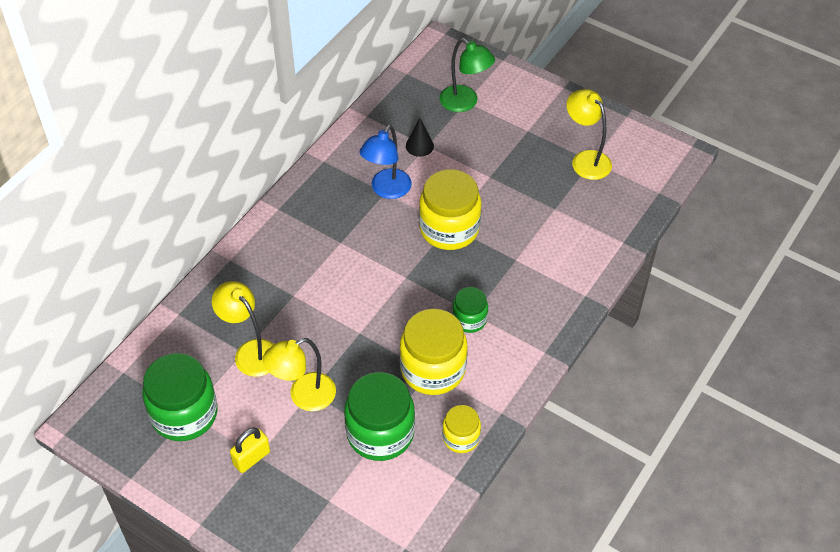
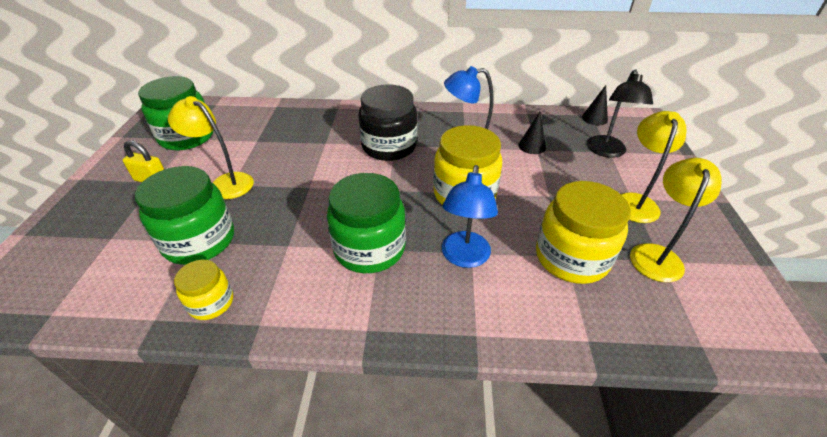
camera: 60 degrees right, 10 degrees down
yellow lamp [212,281,274,377] -> yellow lamp moved to [621,111,686,223]
yellow jar [399,309,468,395] -> yellow jar moved to [536,181,631,284]
green lamp [440,38,495,112] -> black lamp [587,69,653,158]
green jar [452,287,488,333] -> green jar [327,173,406,273], size x1.82
none -> black jar [359,84,417,161]
none -> blue lamp [442,165,498,268]
none -> black cone [582,85,608,125]

